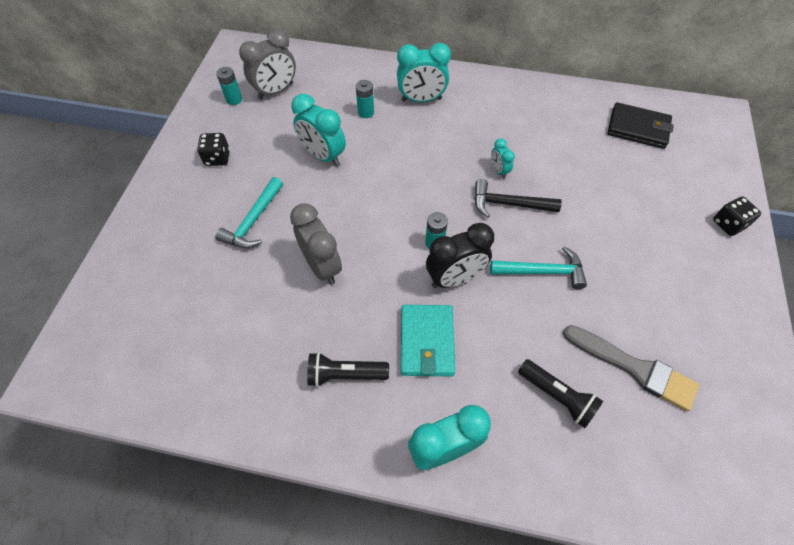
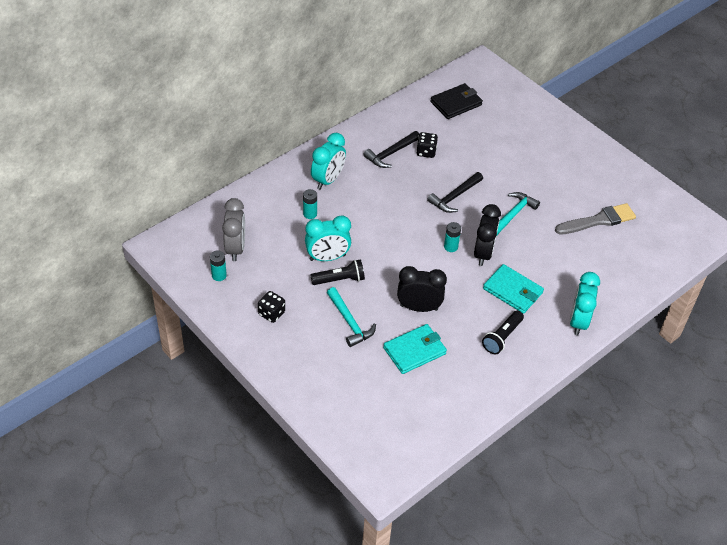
camera: 55 degrees left, 10 degrees down
grey clock [290,203,342,285] -> black clock [397,266,447,312]
turquoise clock [491,138,515,178] -> none
black flashlight [518,359,603,428] -> black flashlight moved to [310,259,365,285]
black dice [713,196,761,236] -> black dice moved to [416,132,438,158]
none -> black hammer [363,131,419,168]
none -> turquoise wallet [383,324,447,374]

